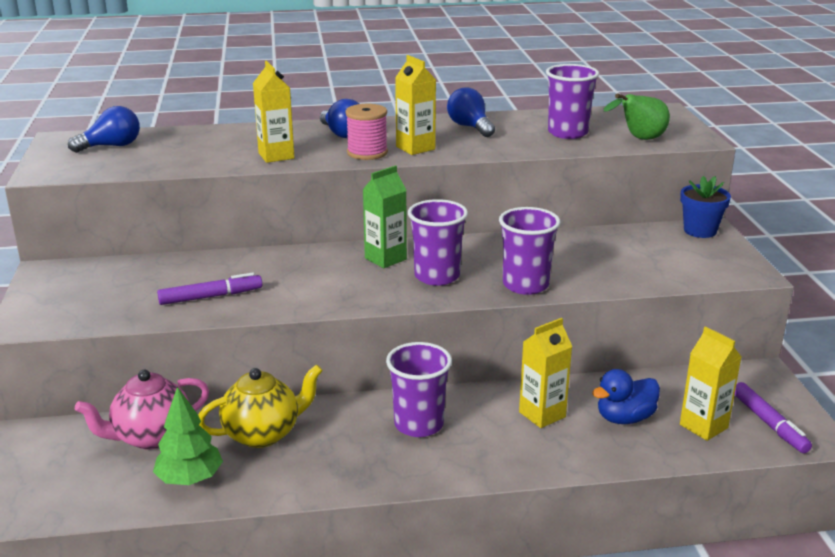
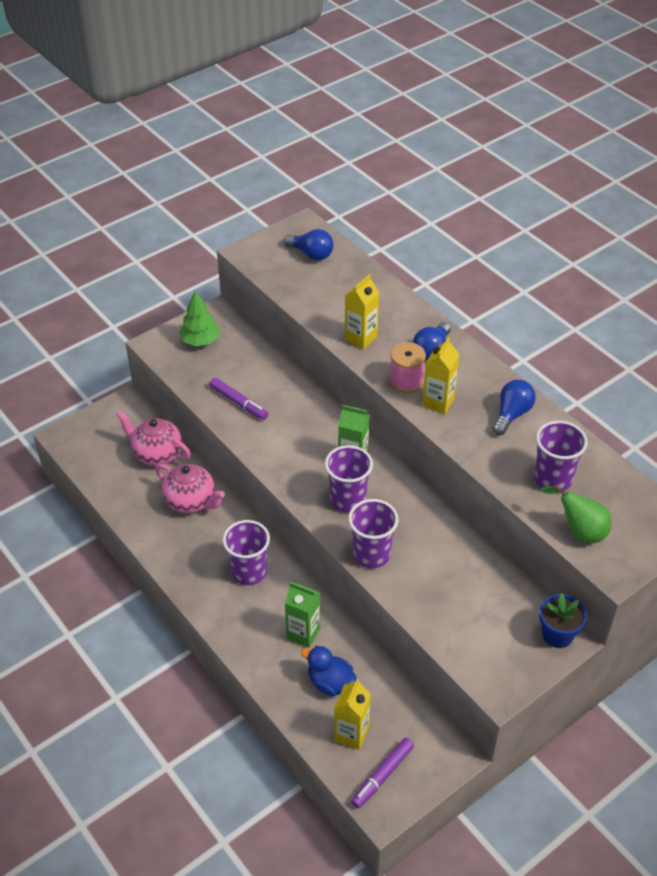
camera: 60 degrees right, 20 degrees up
green tree [153,386,223,485] -> green tree moved to [179,291,219,346]
yellow teapot [198,364,323,448] -> pink teapot [155,464,225,513]
yellow carton [519,318,572,428] -> green carton [285,582,320,648]

